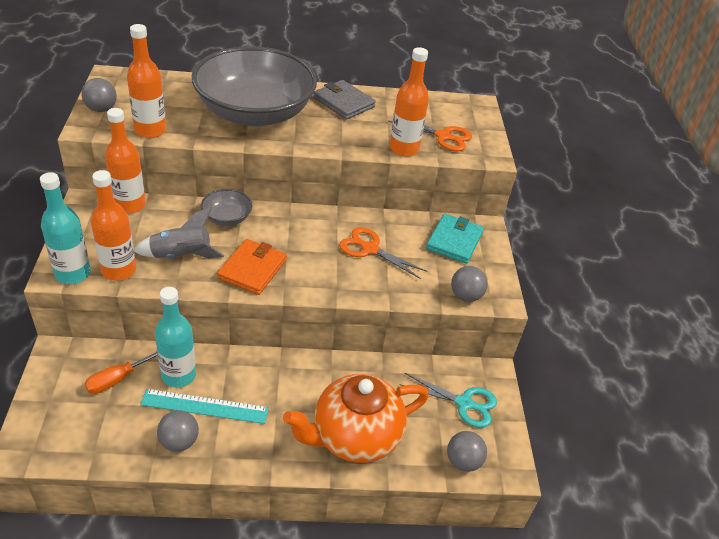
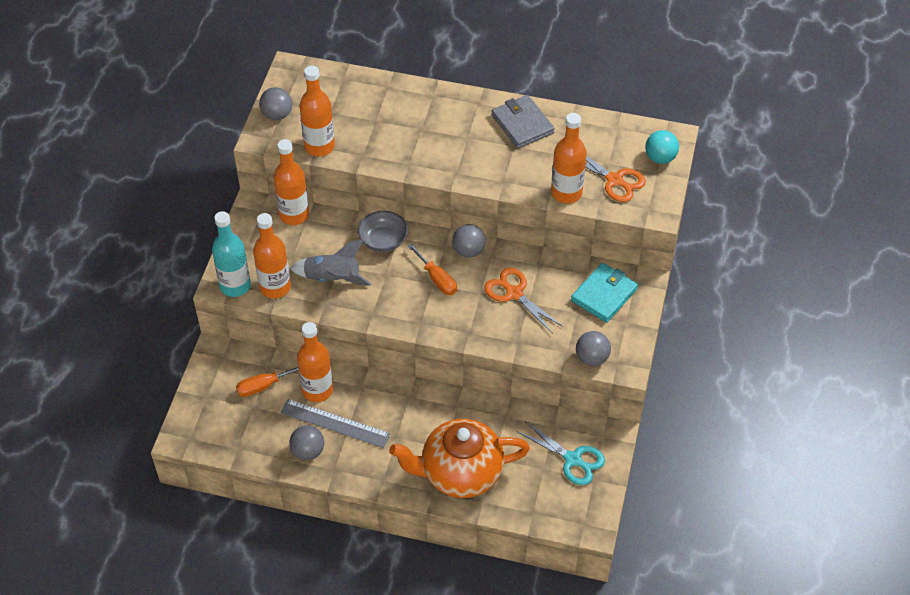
camera: 20 degrees right, 10 degrees up
turquoise ruler [140,389,269,424] -> grey ruler [280,399,391,448]
turquoise bottle [155,287,196,388] -> orange bottle [297,322,333,402]
grey bowl [192,46,317,127] -> none
orange wallet [217,239,287,295] -> none
grey ball [447,431,487,472] -> grey ball moved to [452,224,486,258]
none -> orange screwdriver [408,243,457,295]
none -> turquoise ball [645,130,679,164]

